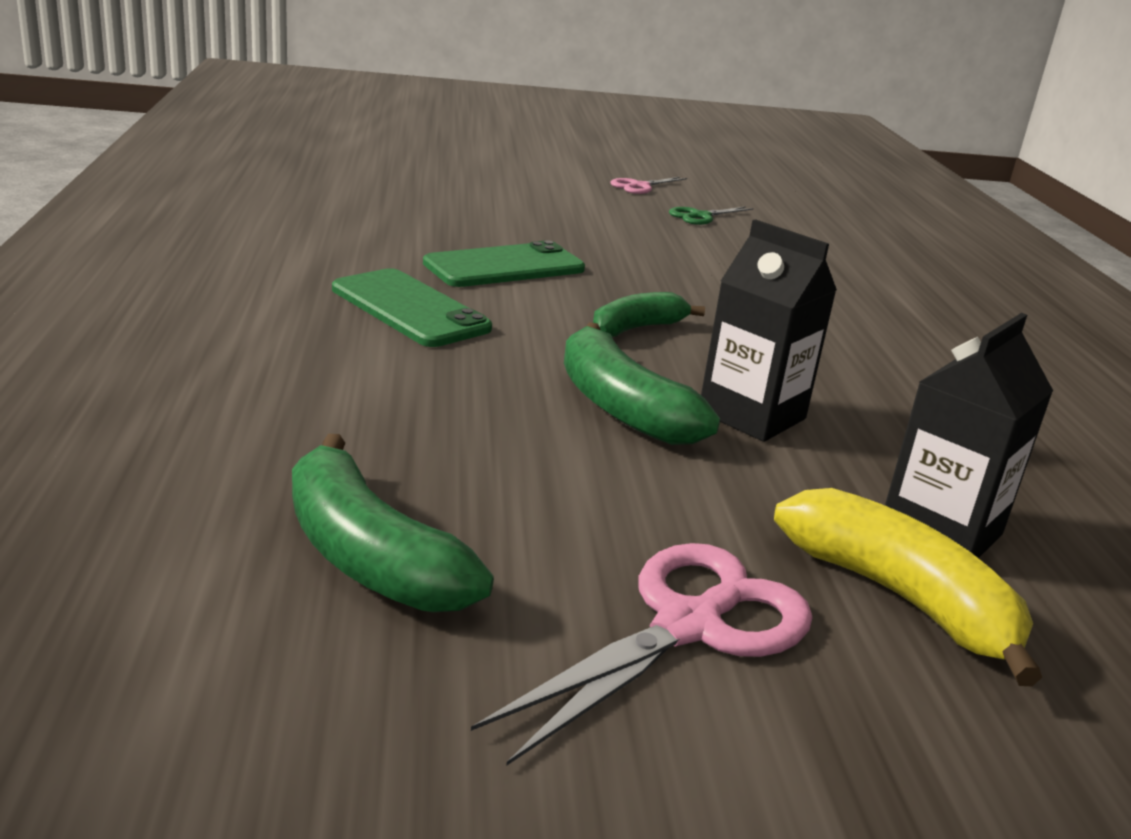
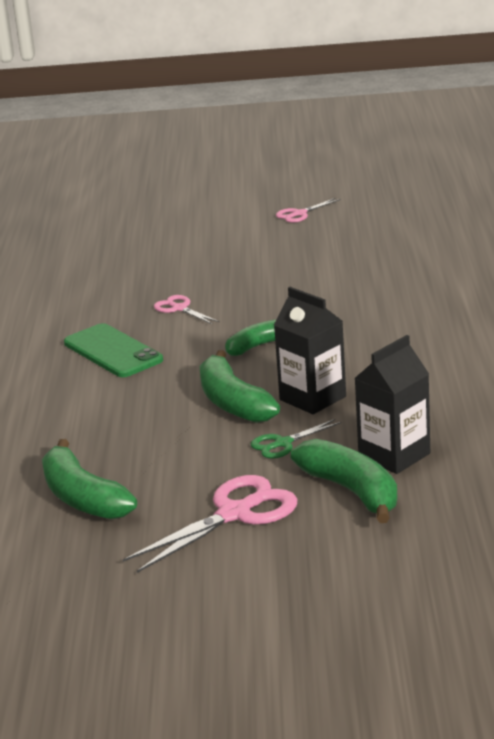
camera: 10 degrees right, 0 degrees up
green phone [423,240,585,287] -> pink scissors [154,295,220,324]
green scissors [669,206,753,225] -> green scissors moved to [251,419,341,459]
yellow banana [774,488,1042,686] -> green banana [291,439,398,523]

